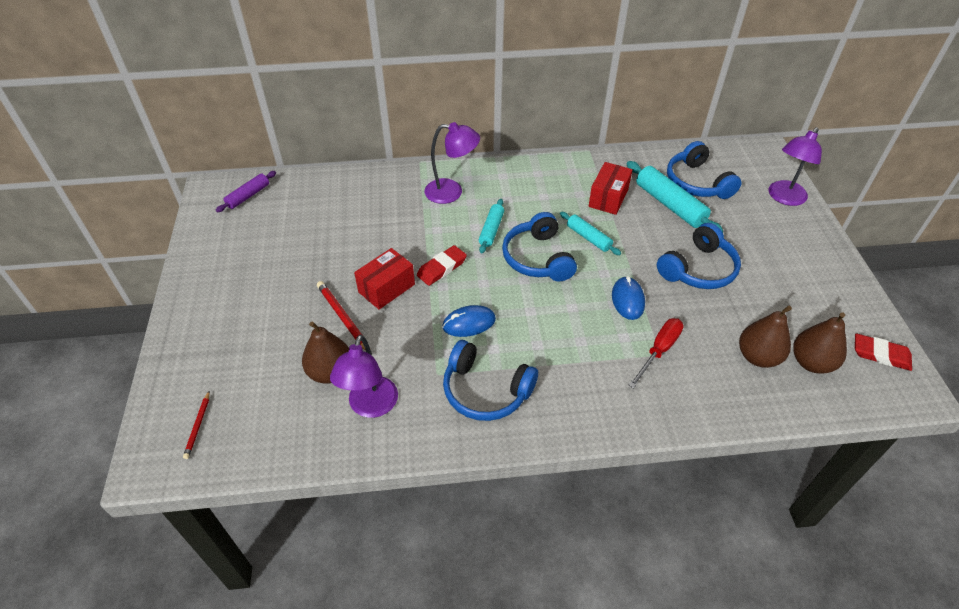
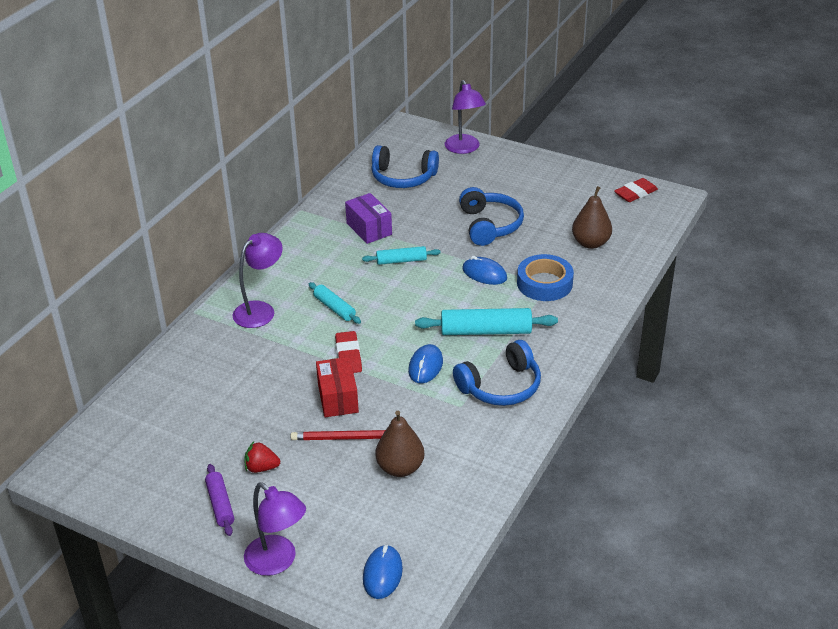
camera: 55 degrees left, 10 degrees down
red pencil [183,391,210,459] -> blue mouse [363,545,403,599]
purple rolling pin [215,171,276,212] -> purple rolling pin moved to [205,464,234,536]
purple lamp [330,335,398,418] -> purple lamp moved to [244,482,306,576]
blue headphones [502,212,577,281] -> none
red box [588,162,633,215] -> purple box [345,193,392,244]
turquoise rolling pin [627,161,723,232] -> turquoise rolling pin moved to [415,308,558,335]
red screwdriver [628,318,683,388] -> blue tape [517,254,574,301]
brown pear [793,312,847,374] -> none
none -> red strawberry [244,441,280,473]

